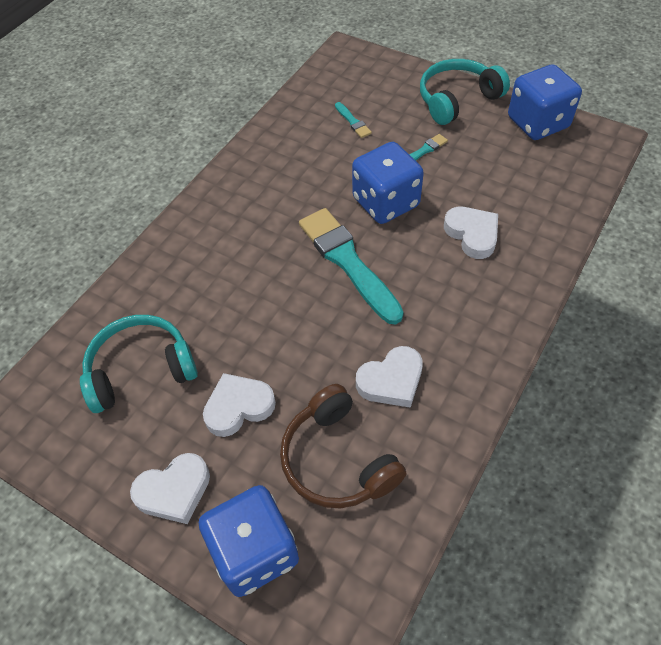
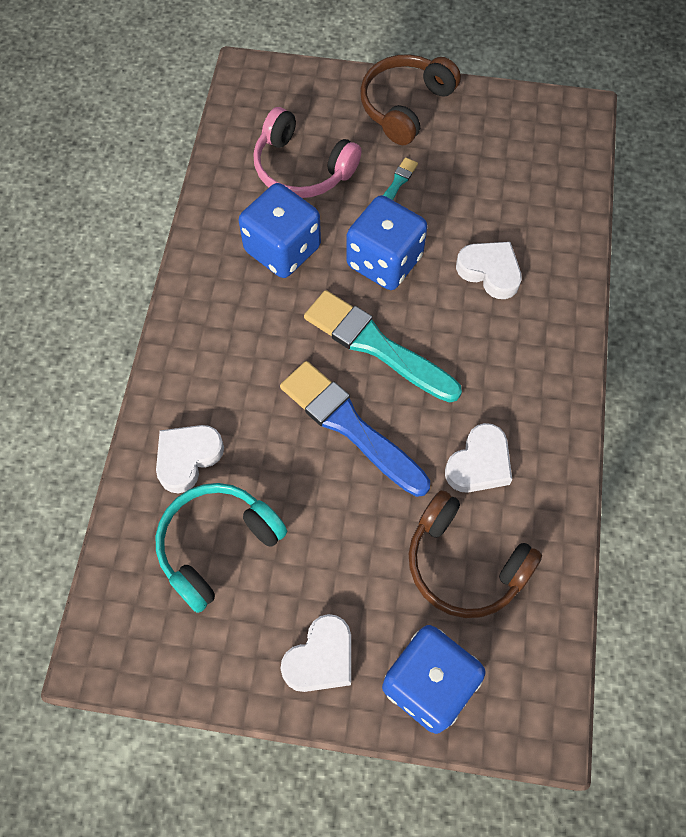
camera: 25 degrees left, 10 degrees up
white heart [203,373,276,437] -> white heart moved to [156,425,224,493]
turquoise brush [335,102,372,138] -> pink headphones [253,107,362,198]
turquoise headphones [420,59,510,125] -> brown headphones [360,54,461,145]
blue dice [508,64,582,140] -> blue dice moved to [239,183,321,278]
none -> blue brush [280,361,430,497]

